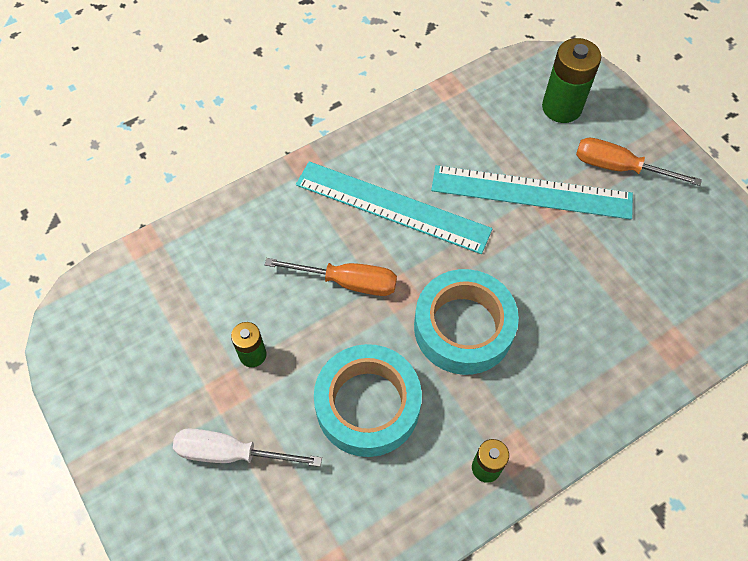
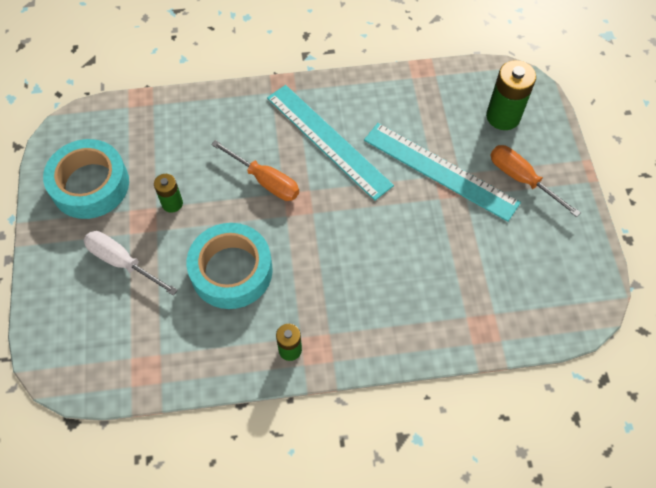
camera: 25 degrees right, 0 degrees up
turquoise tape [414,269,519,375] -> turquoise tape moved to [43,139,129,219]

